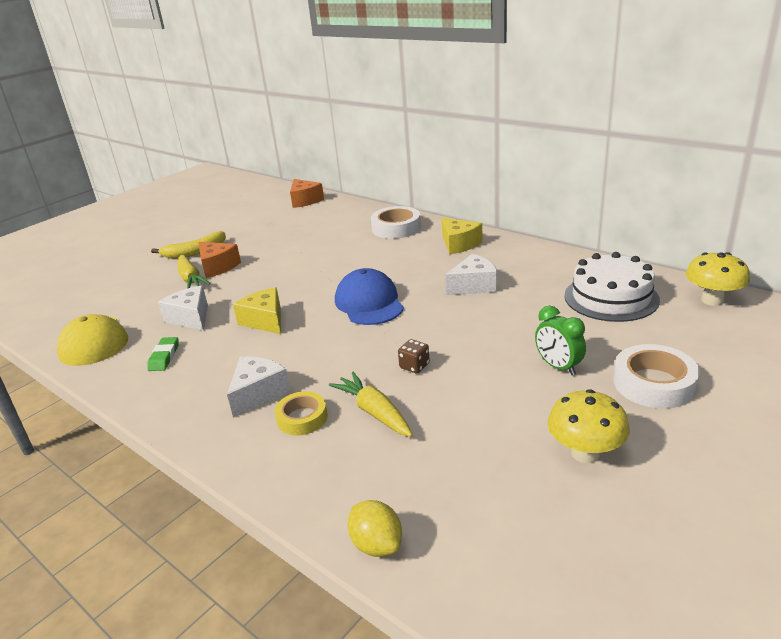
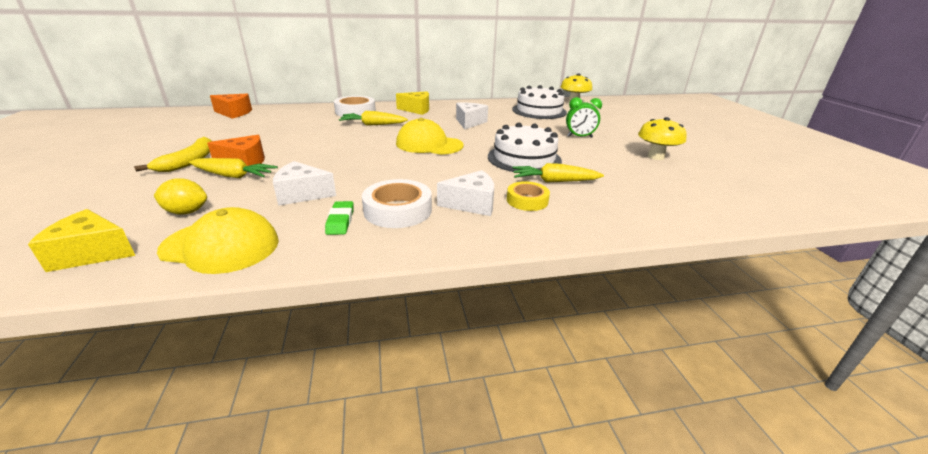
camera: 55 degrees left, 0 degrees up
green eraser [147,337,178,371] -> green eraser turned 45 degrees clockwise [325,201,354,235]
white cheese [227,356,291,418] -> white cheese turned 105 degrees clockwise [437,170,494,216]
yellow cheese [233,287,281,334] -> yellow cheese moved to [28,209,135,272]
blue cap [335,268,404,325] -> yellow cap [396,118,464,155]
yellow lemon [348,500,402,557] -> yellow lemon moved to [154,178,207,215]
brown dice [398,339,430,373] -> white cake [488,123,562,172]
white tape [613,344,700,409] -> white tape moved to [362,179,432,228]
none -> yellow carrot [339,111,408,126]

